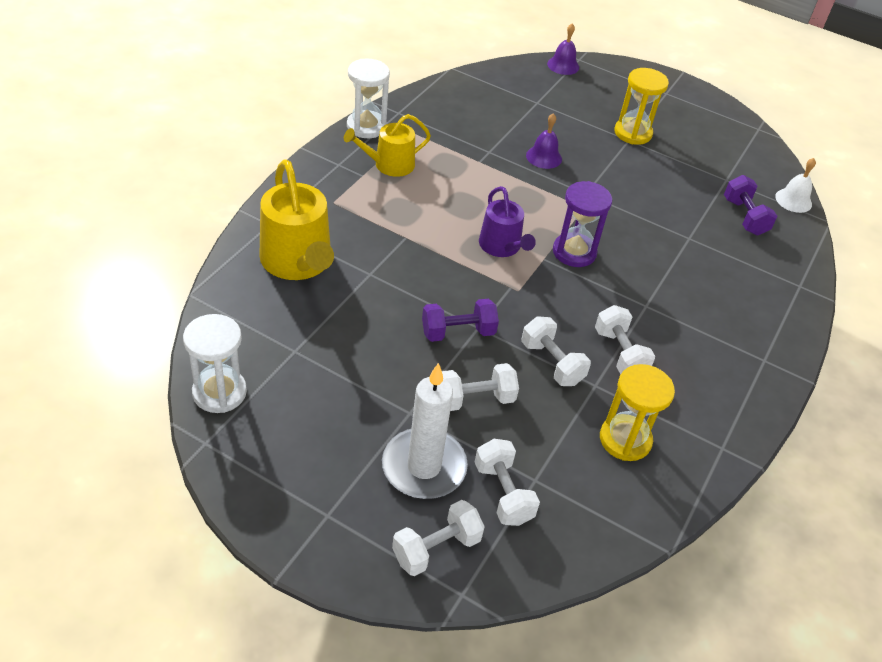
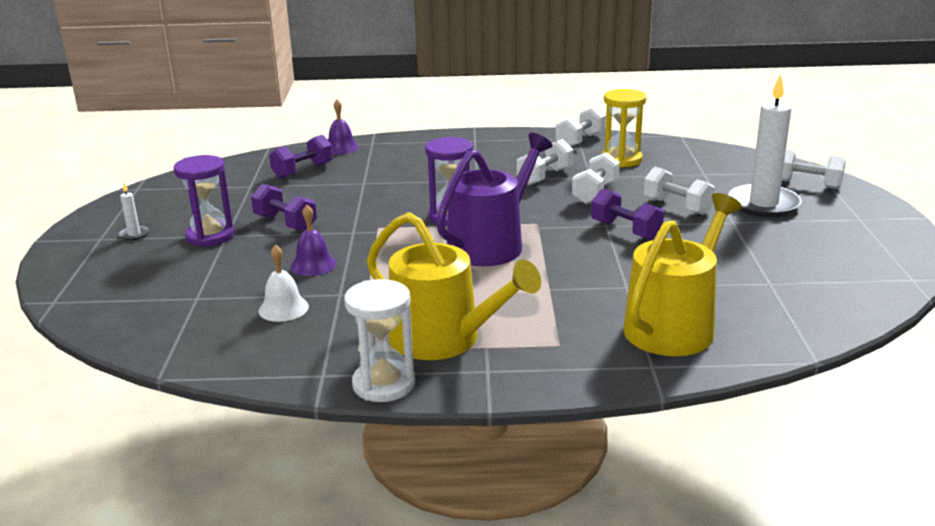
camera: 115 degrees left, 20 degrees down
white hourglass [183,314,247,413] -> none
yellow watering can [344,114,431,177] -> yellow watering can [367,212,541,360], size x1.61
white dumbbell [475,439,540,526] -> white dumbbell moved to [556,106,606,147]
purple watering can [479,186,536,257] -> purple watering can [436,133,552,266], size x1.61
purple bell [547,23,579,75] -> purple bell moved to [328,99,359,155]
yellow hourglass [614,68,669,145] -> purple hourglass [174,155,234,247]
white bell [775,158,816,213] -> white bell moved to [258,244,309,322]
none -> white candle [118,183,150,241]
none -> purple dumbbell [251,184,317,231]

